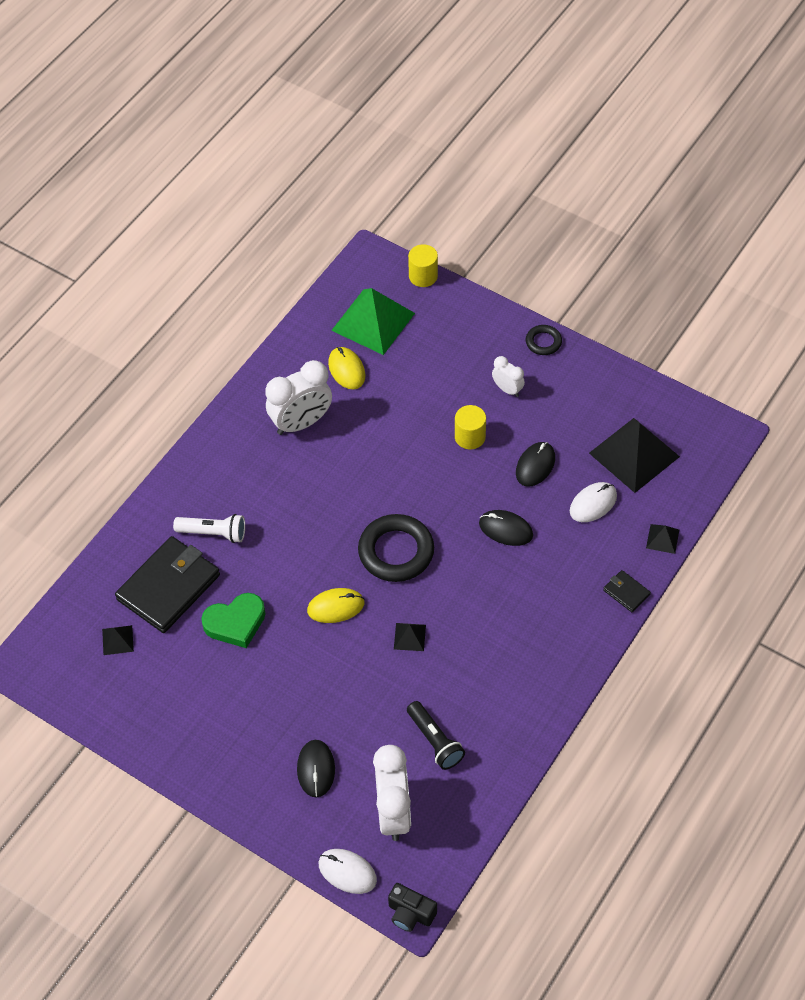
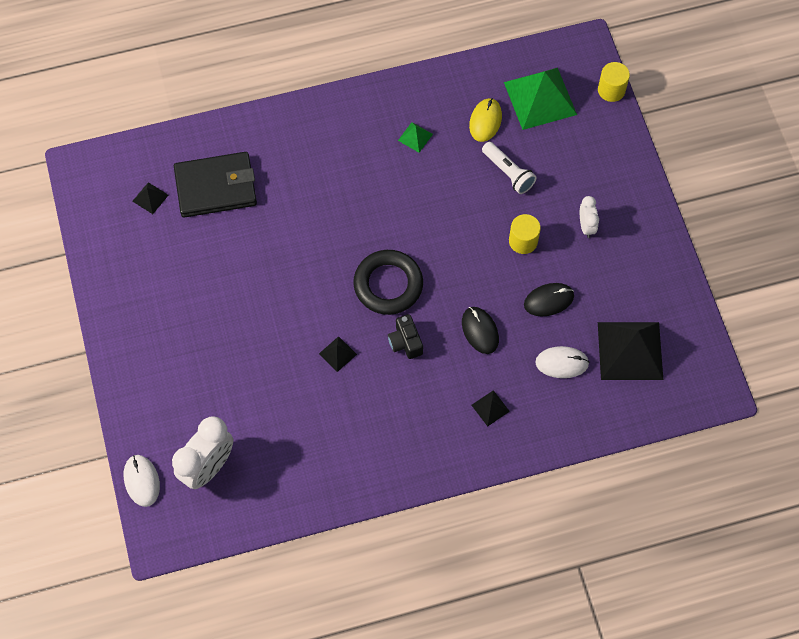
camera: 40 degrees right, 10 degrees up
white flashlight [173,514,245,543] -> white flashlight moved to [482,142,536,194]
green heart [201,593,265,648] -> none
white clock [266,360,332,435] -> green pyramid [398,122,433,153]
black mouse [297,740,335,798] -> none
yellow mouse [307,588,364,623] -> none
black camera [388,883,437,932] -> black camera moved to [388,314,423,359]
black flashlight [407,701,465,770] -> none
black ring [526,325,562,355] -> none
black wallet [603,570,651,612] -> none
black pyramid [646,524,679,554] -> black pyramid moved to [472,390,510,426]

